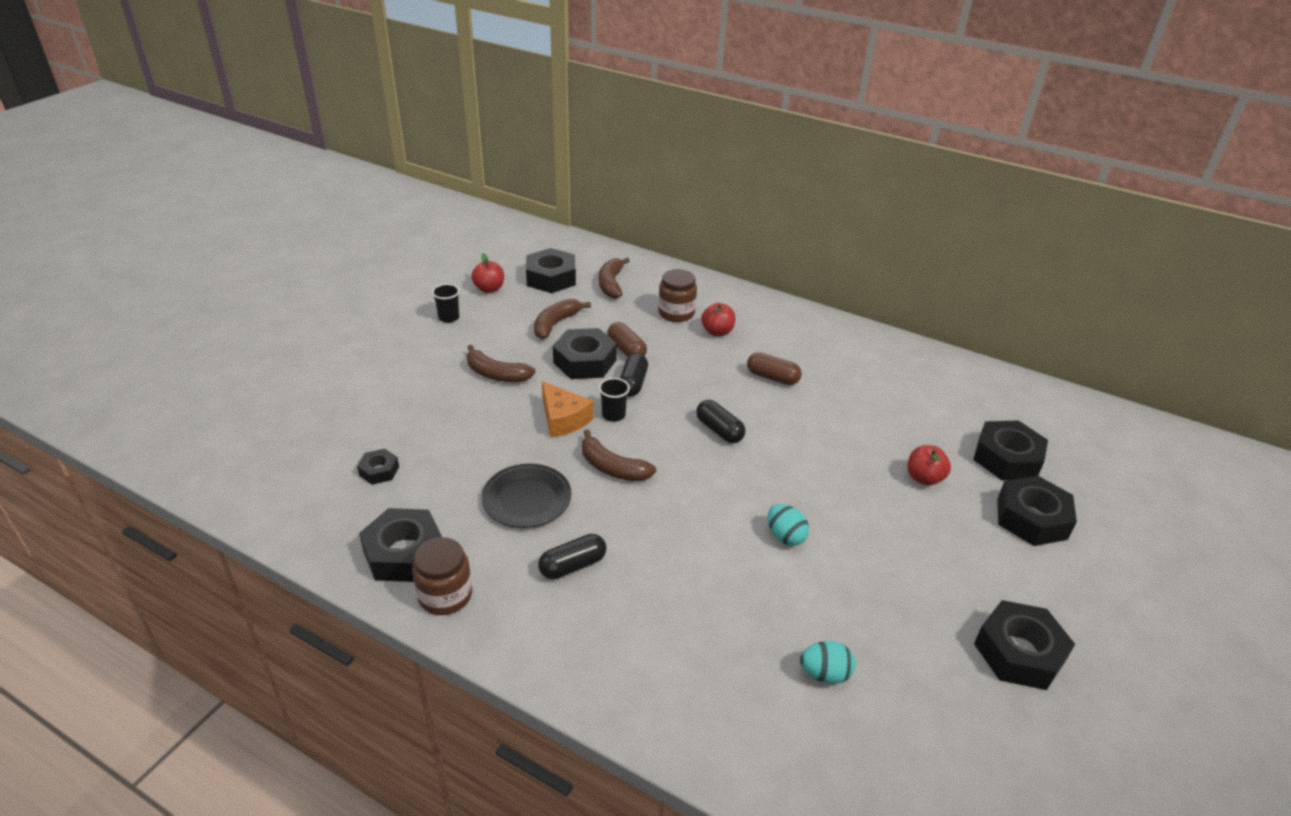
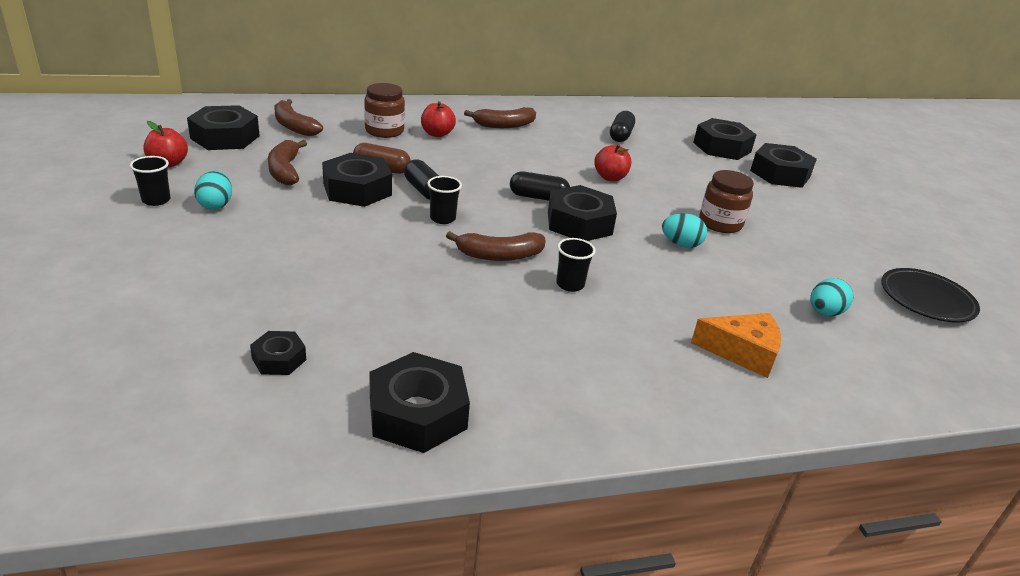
camera: 45 degrees left, 5 degrees down
brown jar [412,537,472,615] -> brown jar moved to [699,170,754,233]
brown banana [467,345,536,382] -> brown banana moved to [464,107,536,128]
black plate [482,464,571,528] -> black plate moved to [881,268,980,322]
black capsule [538,534,606,579] -> black capsule moved to [610,111,635,142]
orange cheese [542,381,593,438] -> orange cheese moved to [691,313,781,378]
brown capsule [747,352,802,385] -> none
red apple [908,445,951,486] -> red apple moved to [594,144,631,181]
black nut [974,600,1075,690] -> black nut moved to [548,185,617,241]
none -> turquoise egg [194,171,232,210]
none -> black cup [556,238,596,292]

